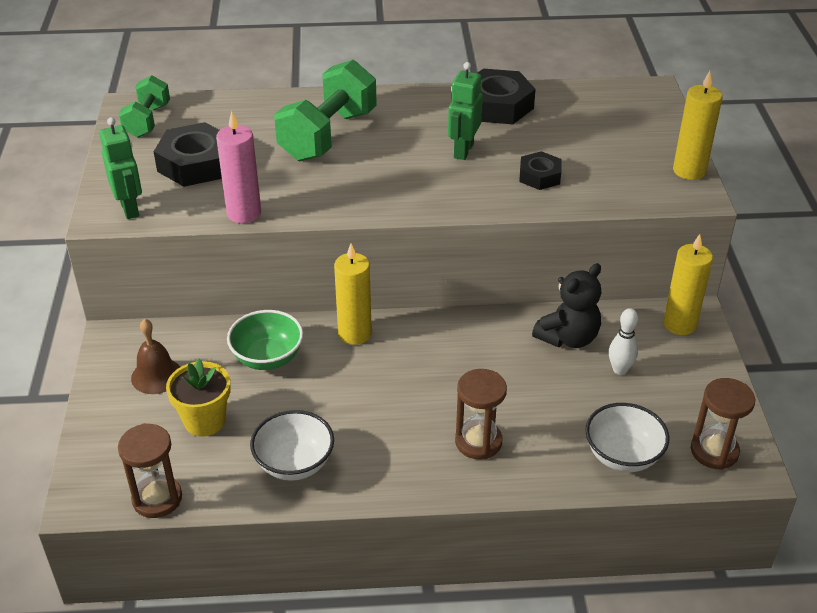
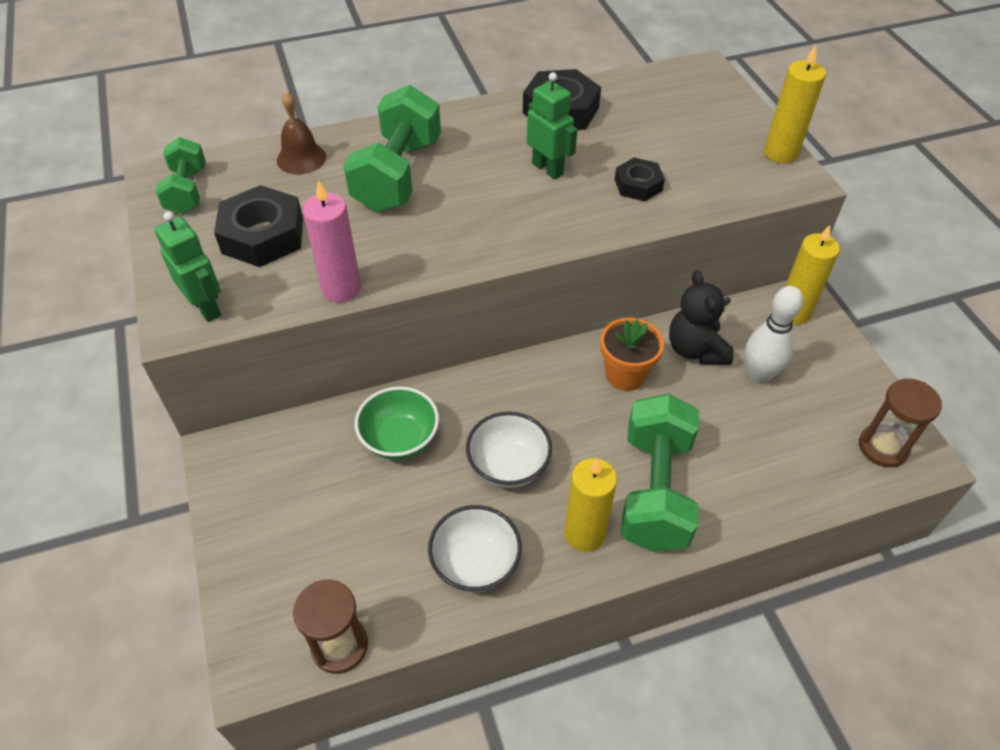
camera: 15 degrees left, 10 degrees up
brown bell [131,319,180,394] -> brown bell moved to [277,92,326,174]
yellow flower pot [166,358,231,437] -> none
yellow candle [334,244,372,345] -> yellow candle moved to [565,458,617,552]
green robot [448,62,483,160] -> green robot turned 135 degrees clockwise [527,72,577,180]
brown hourglass [455,369,507,460] -> green dumbbell [621,394,699,552]
black teddy bear [532,263,601,348] -> black teddy bear turned 135 degrees clockwise [669,271,734,365]
white bowl [585,403,669,472] -> white bowl moved to [466,412,552,488]
white bowling pin [609,308,638,375] -> white bowling pin [745,286,803,384], size x1.50
none -> orange flower pot [601,318,664,391]

